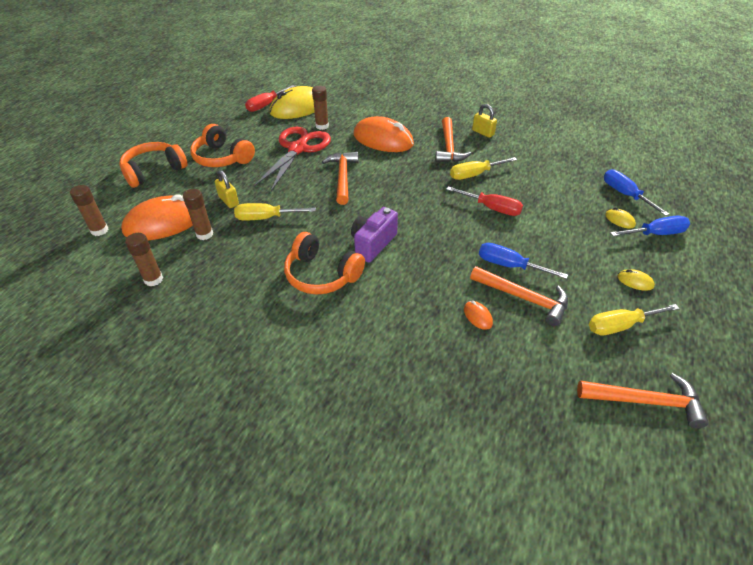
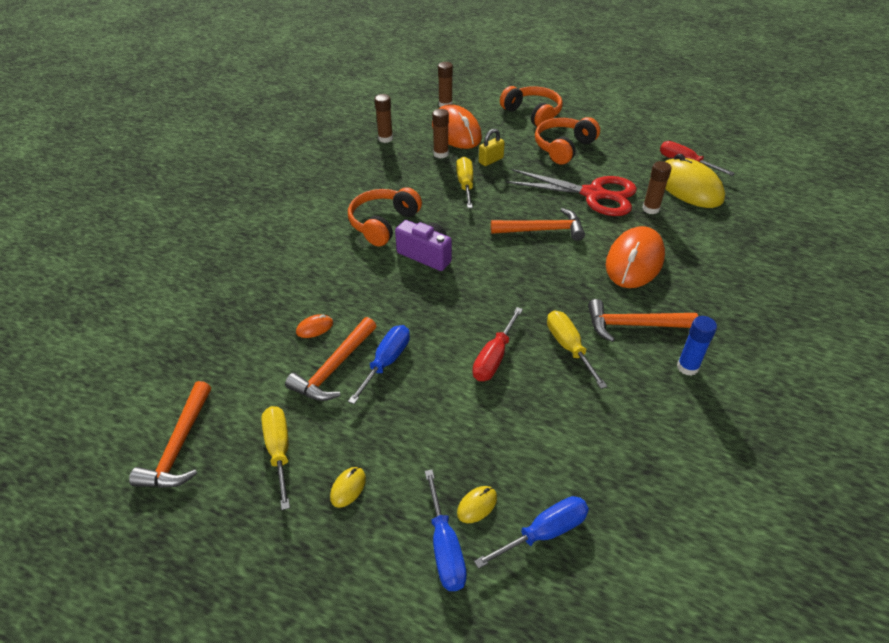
camera: 90 degrees right, 0 degrees up
yellow padlock [472,104,497,138] -> blue glue stick [677,316,717,376]

